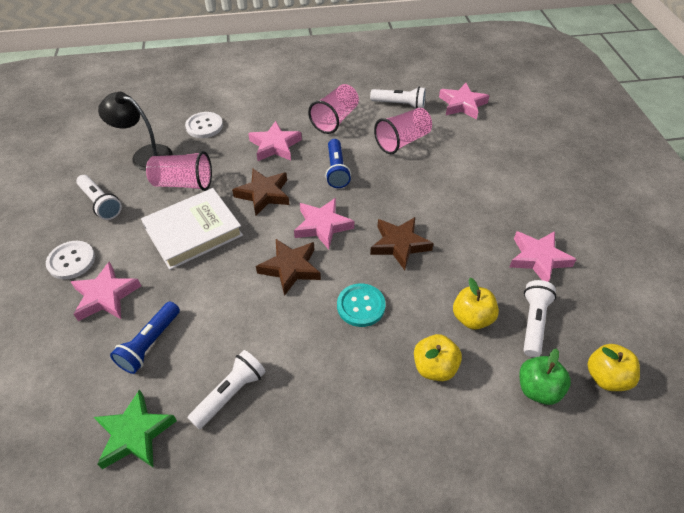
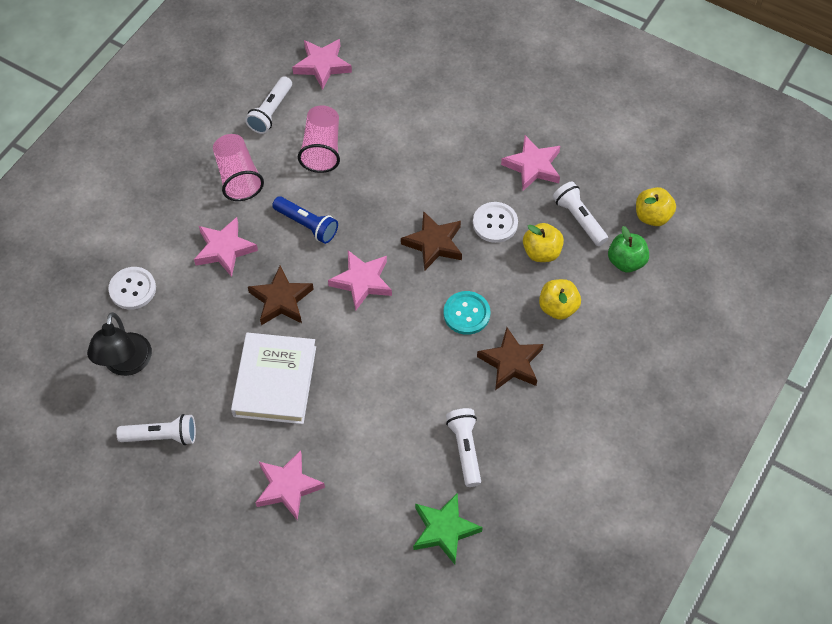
camera: 50 degrees left, 10 degrees up
white button [46,241,95,279] -> white button moved to [473,202,518,243]
black lamp [98,92,173,171] -> black lamp turned 60 degrees counterclockwise [87,312,152,376]
blue flashlight [110,302,180,374] -> none
pink cup [146,151,212,191] -> none
brown star [256,239,321,296] -> brown star moved to [477,327,543,390]
white flashlight [370,87,426,109] -> white flashlight turned 150 degrees clockwise [245,76,292,134]

